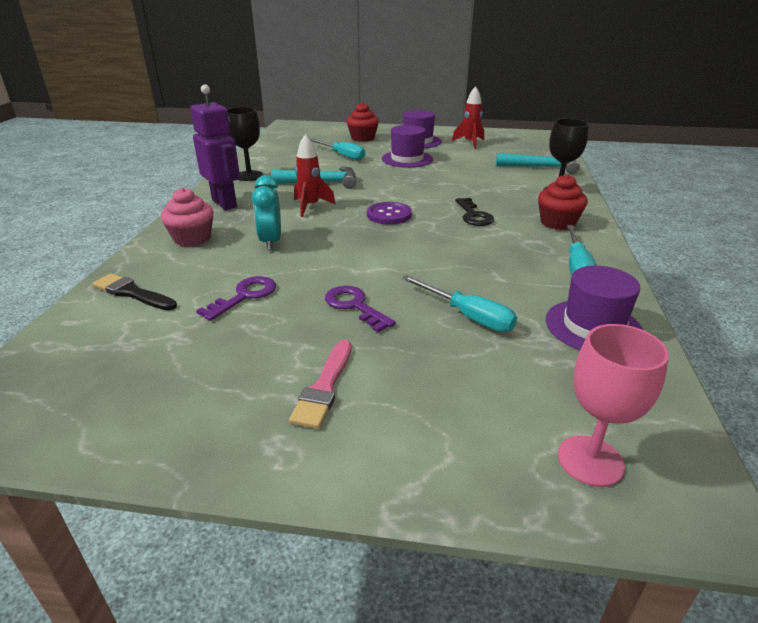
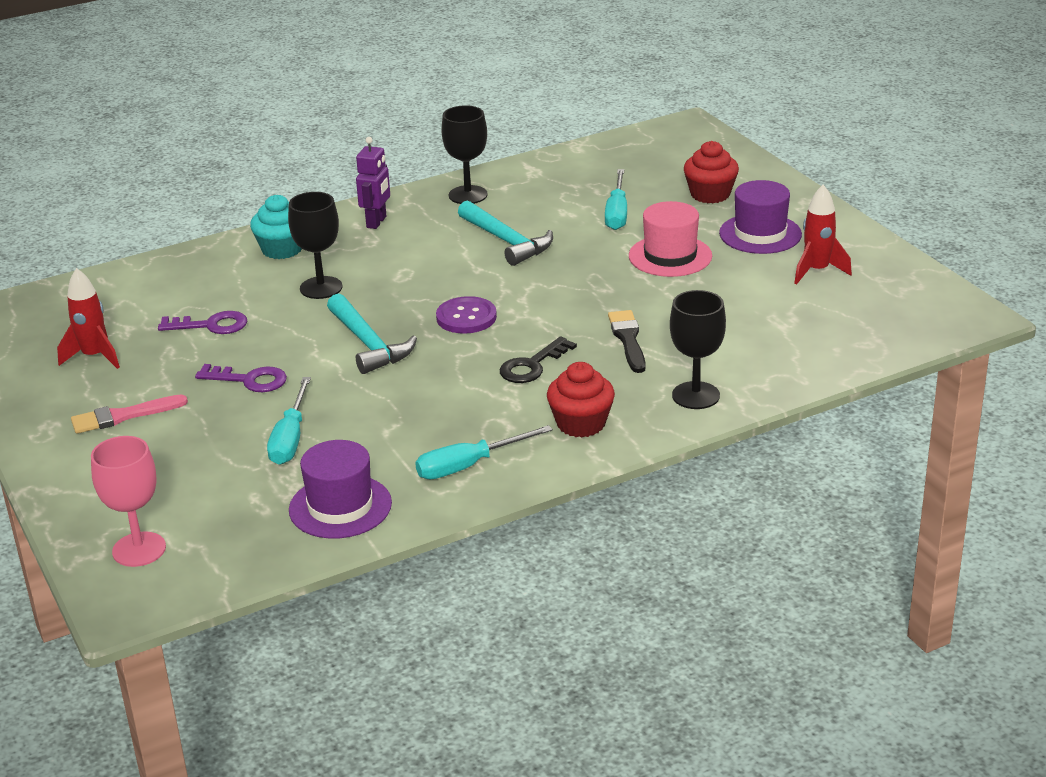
camera: 55 degrees right, 0 degrees up
black brush [92,273,177,311] -> black brush moved to [608,310,646,373]
pink cupcake [161,188,214,247] -> turquoise cupcake [250,195,302,259]
purple robot [190,84,240,210] -> purple robot [356,137,390,229], size x0.65
turquoise clock [252,175,281,250] -> black goblet [288,192,343,299]
red rocket [294,134,336,217] -> red rocket moved to [57,268,120,369]
purple key [325,286,396,332] -> purple key turned 90 degrees clockwise [195,364,287,392]
purple hat [382,125,433,168] -> pink hat [629,201,712,277]
turquoise hammer [496,153,580,174] -> turquoise hammer moved to [327,293,417,374]

